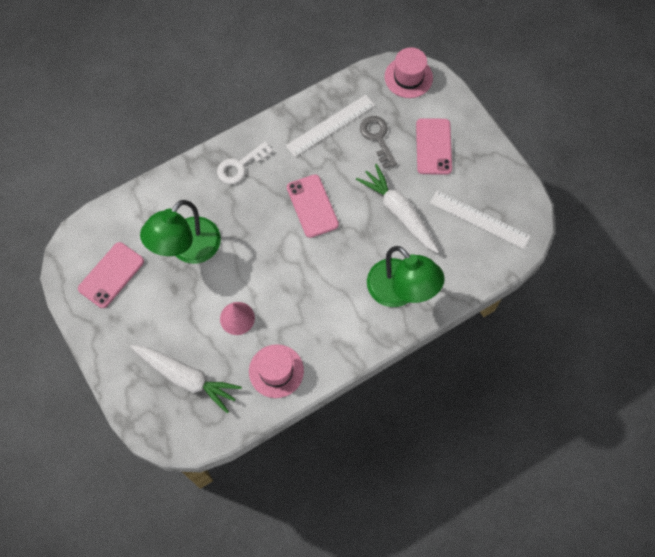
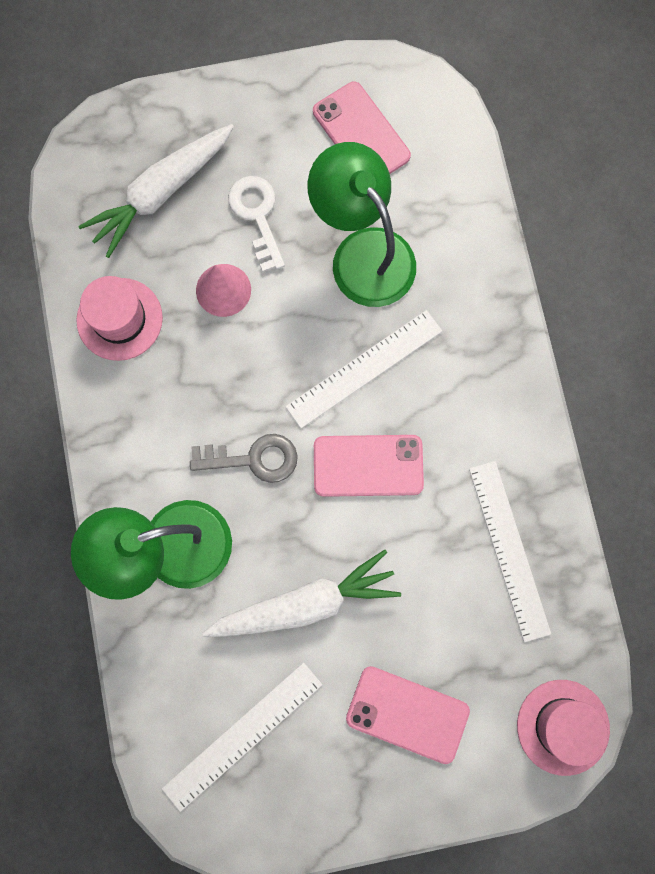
camera: 110 degrees right, 10 degrees up
white key [217,141,273,184] -> white key moved to [228,176,285,272]
grey key [360,116,397,169] -> grey key moved to [190,434,298,483]
none -> white ruler [285,310,442,428]

